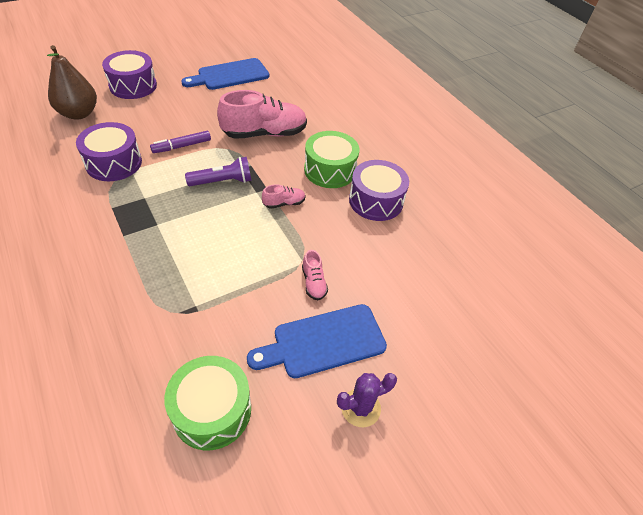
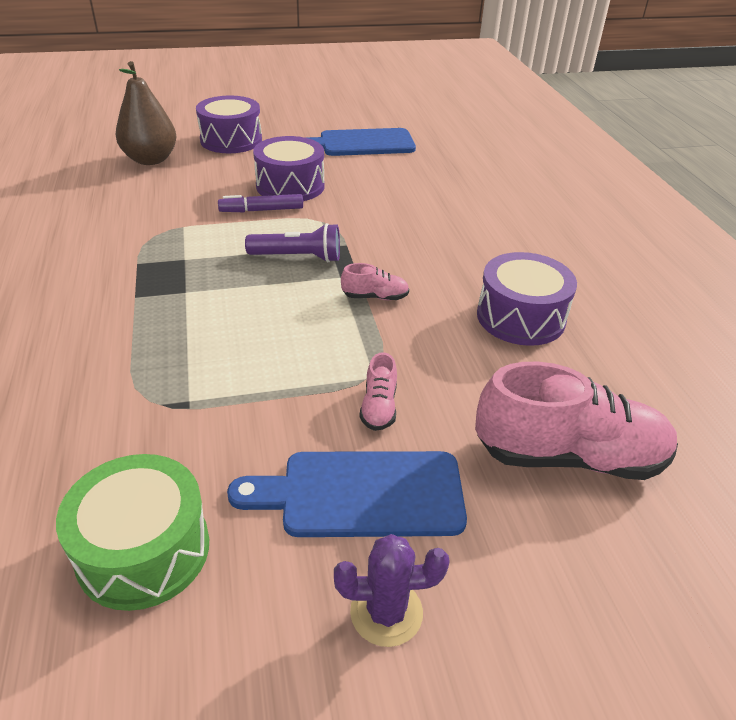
camera: 20 degrees right, 10 degrees down
purple drum [76,122,142,181] -> purple drum moved to [253,136,324,201]
pink shoe [217,90,307,139] -> pink shoe moved to [475,362,678,480]
green drum [304,131,359,188] -> none

